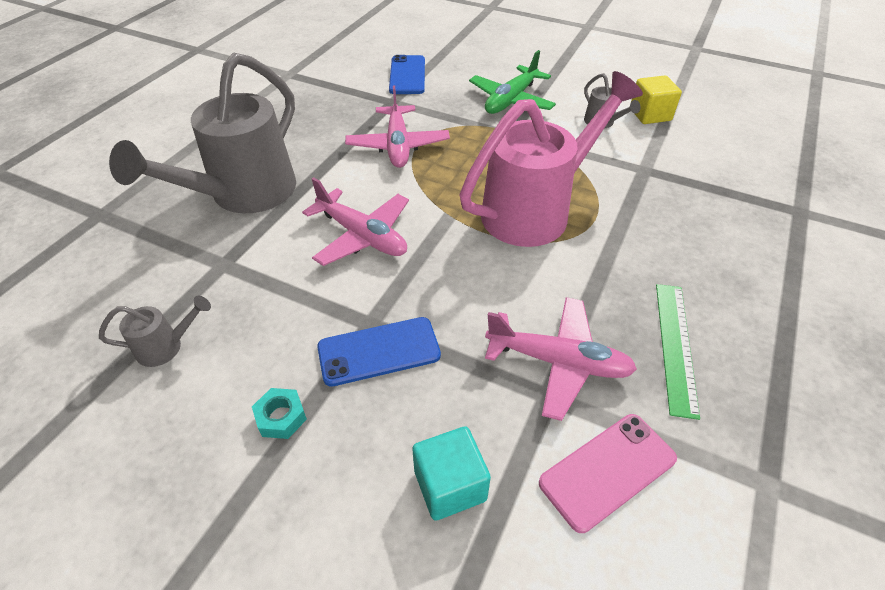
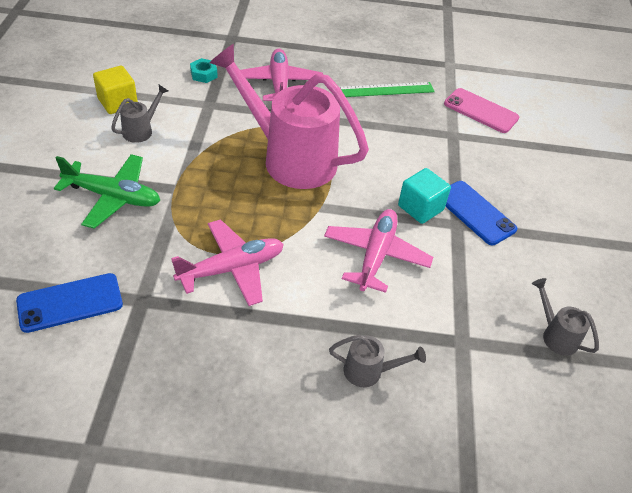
camera: 115 degrees left, 0 degrees up
grey watering can [109,52,296,213] -> grey watering can [329,335,426,387], size x0.41
turquoise nut [252,388,307,439] -> turquoise nut moved to [190,58,218,83]
turquoise cube [412,426,491,521] -> turquoise cube moved to [398,168,451,224]
pink plane [485,297,637,421] -> pink plane moved to [240,49,323,101]

